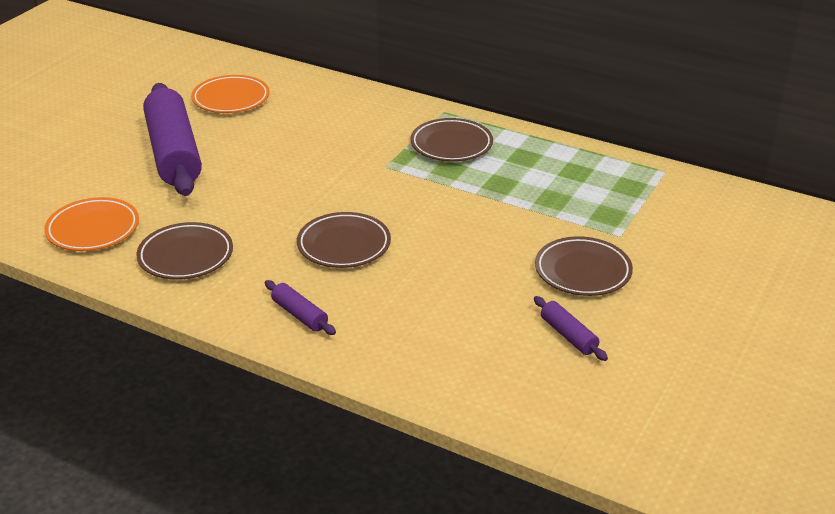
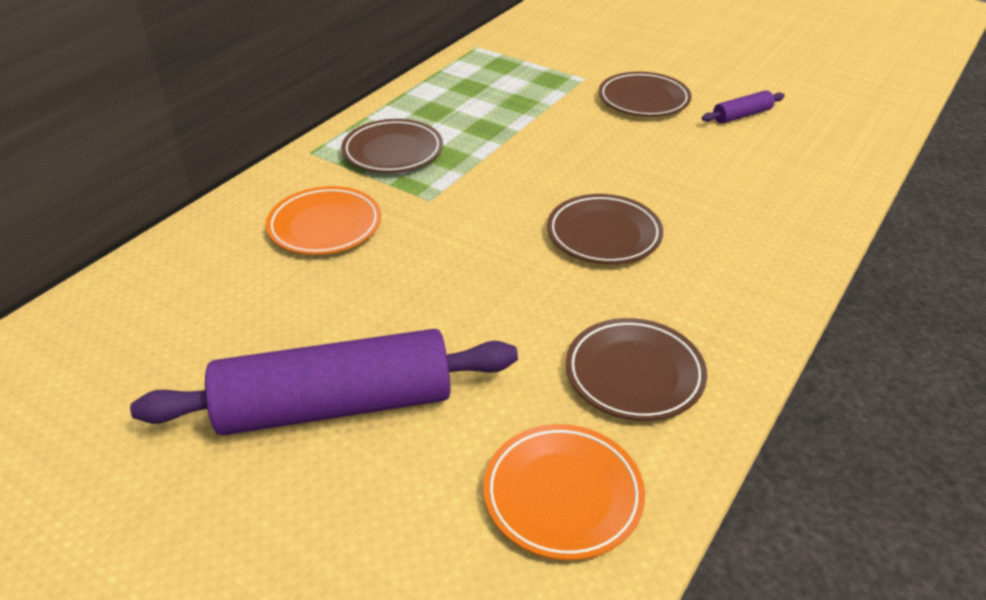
camera: 85 degrees left, 5 degrees up
orange plate [191,75,270,113] -> orange plate moved to [266,186,381,255]
purple rolling pin [265,280,336,335] -> none

